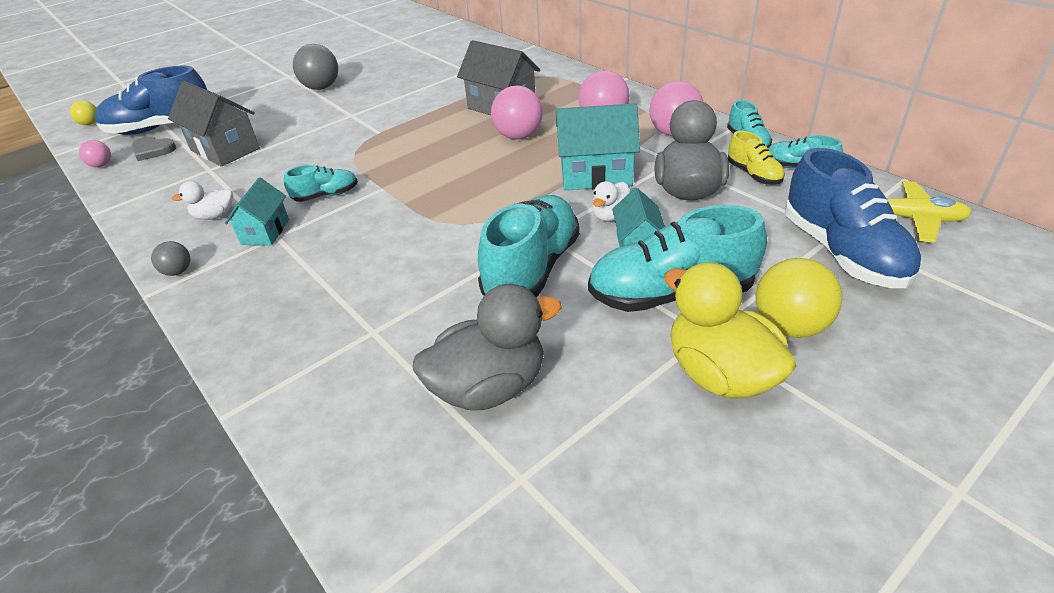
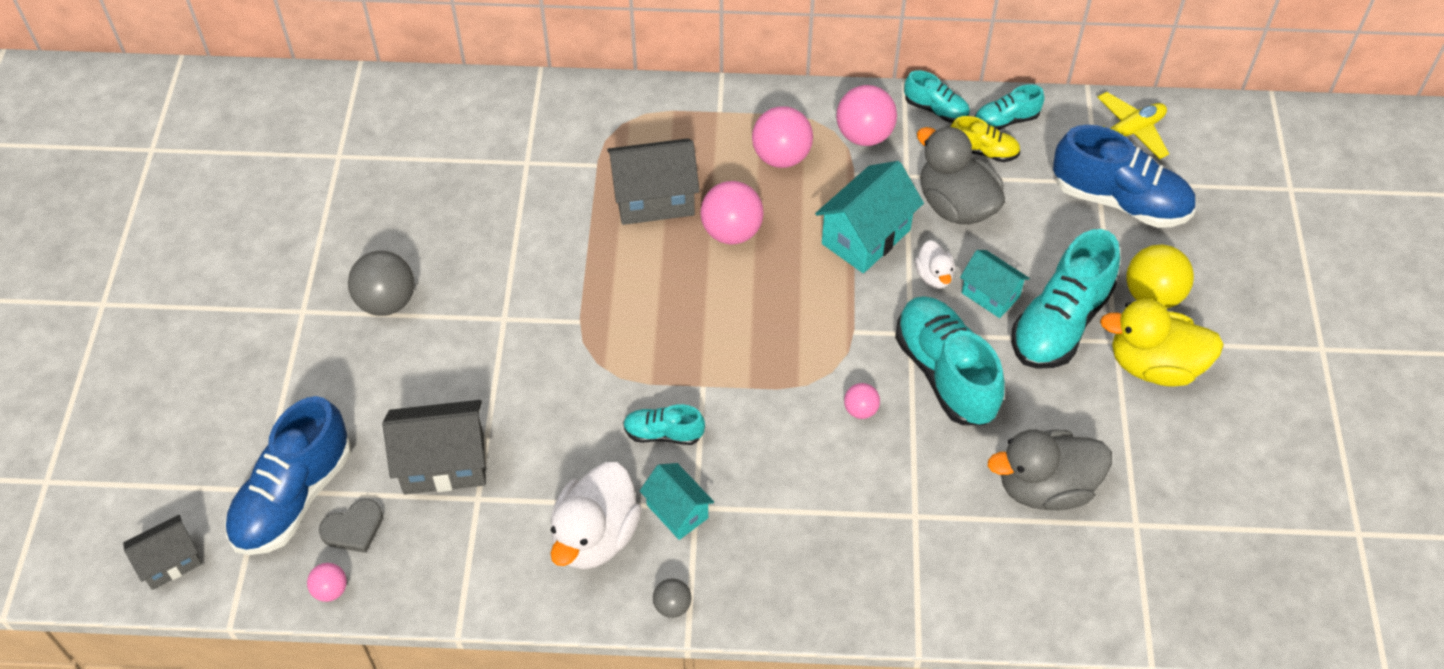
camera: 50 degrees left, 15 degrees up
yellow ball [70,100,96,125] -> grey house [123,515,202,590]
white duck [172,181,233,220] -> white duck [550,462,642,570], size x1.96
turquoise shoe [284,165,358,202] -> turquoise shoe turned 105 degrees counterclockwise [623,404,705,445]
grey duck [413,284,562,411] -> grey duck turned 120 degrees counterclockwise [988,429,1112,510]
none -> pink ball [844,383,880,419]

